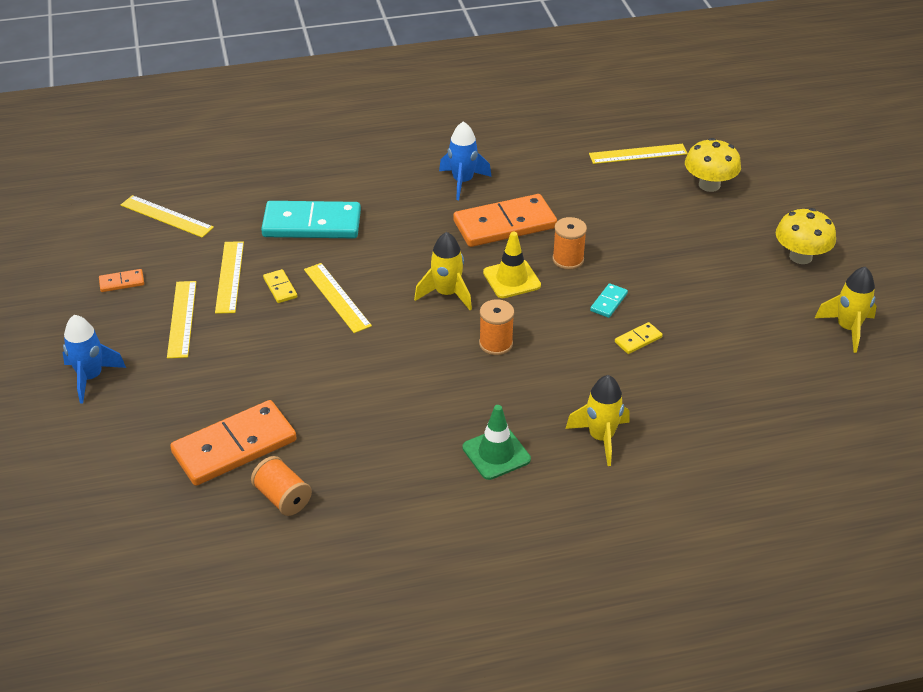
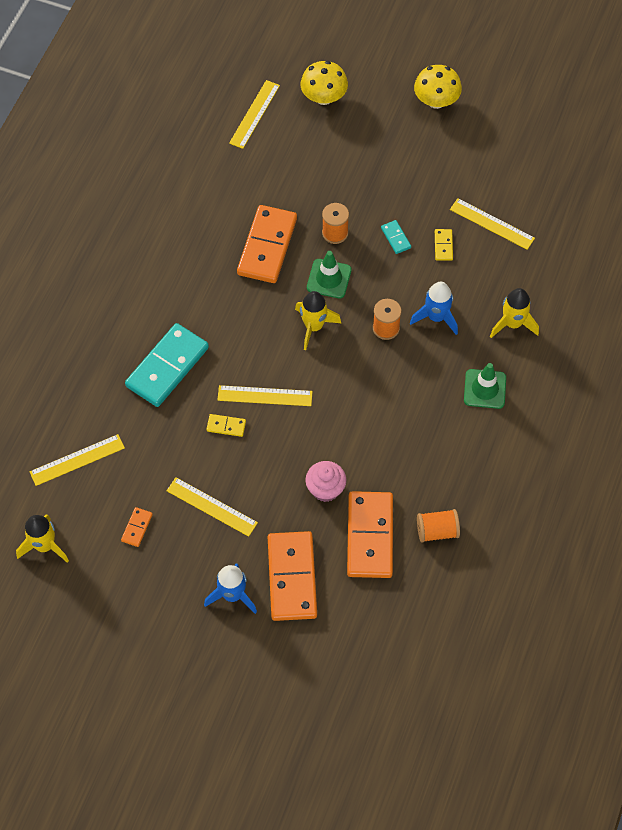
camera: 55 degrees left, 20 degrees up
yellow ruler [215,241,244,314] -> yellow ruler moved to [450,198,535,250]
blue rocket [439,121,492,200] -> blue rocket moved to [410,282,458,335]
yellow traffic cone [483,232,541,298] -> green traffic cone [307,251,352,298]
yellow rocket [815,266,877,353] -> yellow rocket moved to [16,515,69,563]
none -> orange domino [268,531,317,621]
none -> pink cupcake [305,461,346,502]

